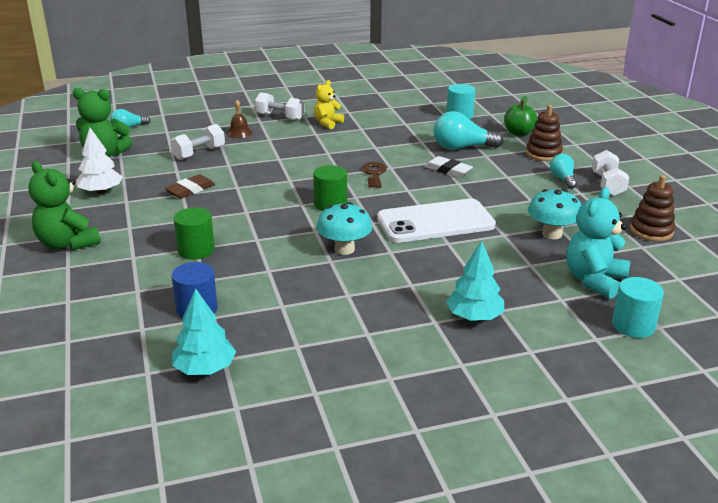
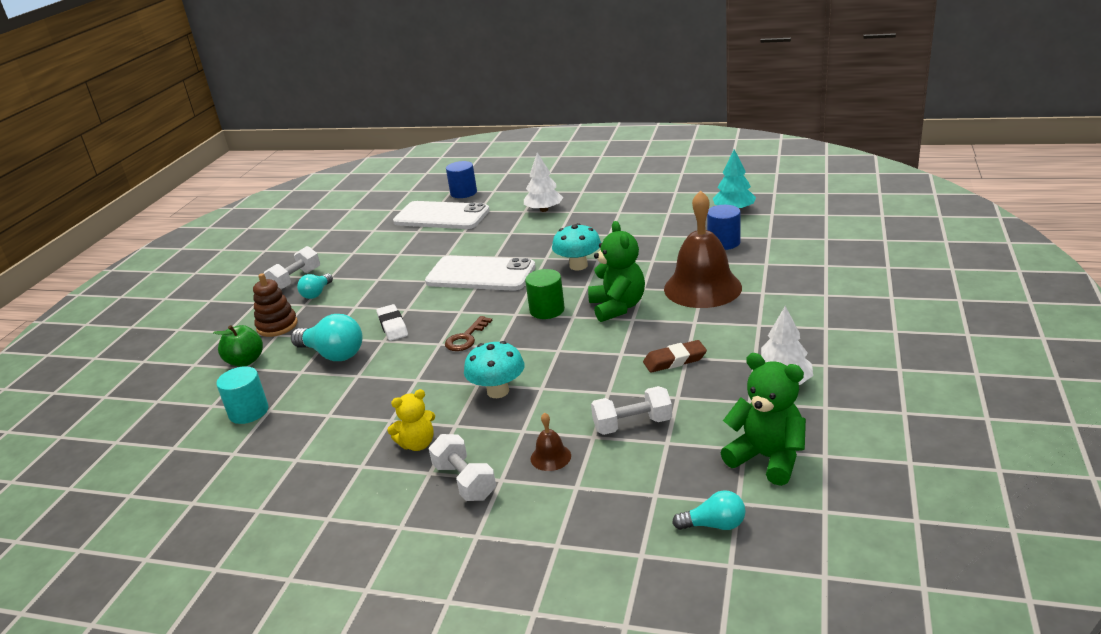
camera: 145 degrees left, 0 degrees up
green teddy bear [28,161,101,250] -> green teddy bear moved to [588,221,645,322]
green cylinder [173,207,215,260] -> brown bell [664,190,742,308]
turquoise tree [446,240,505,321] -> white tree [524,152,563,212]
turquoise mushroom [528,189,581,239] -> turquoise mushroom moved to [464,341,524,398]
turquoise teddy bear [567,187,630,299] -> white phone [393,201,490,229]
turquoise cylinder [612,277,664,338] -> blue cylinder [446,161,477,198]
brown stacking toy [630,175,675,241] -> none

